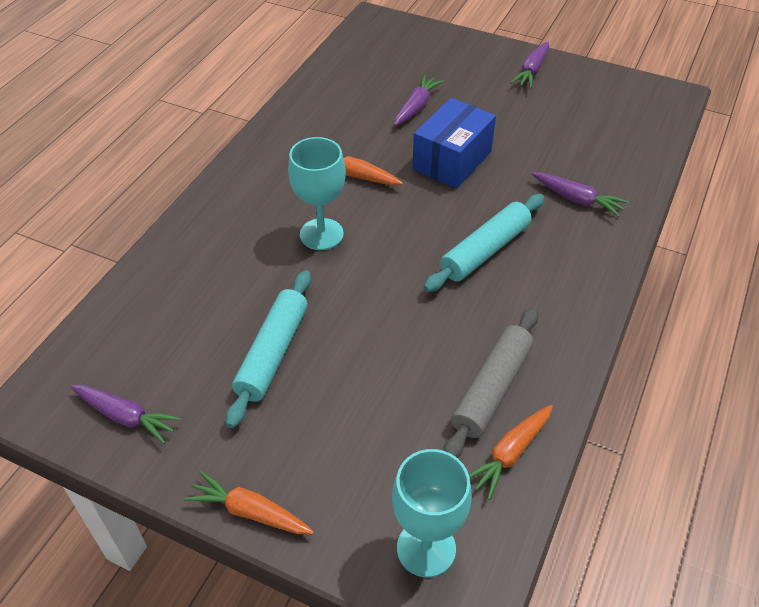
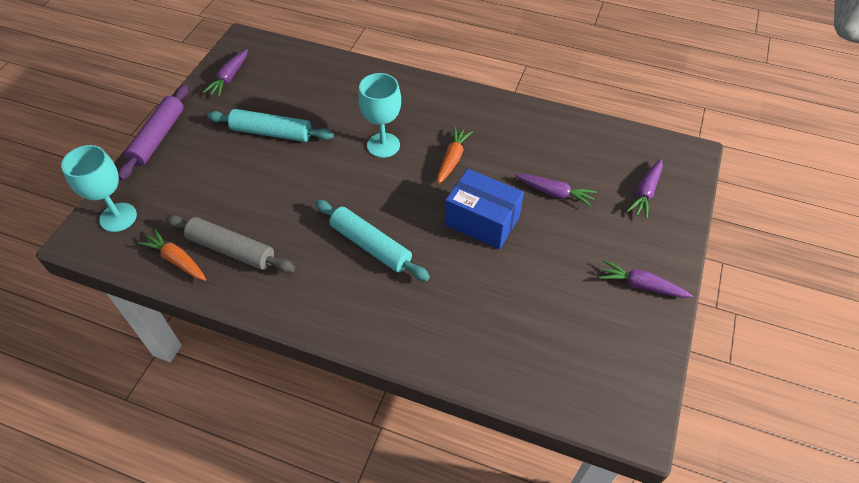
camera: 85 degrees right, 5 degrees up
orange carrot [184,471,314,534] -> purple rolling pin [118,85,188,180]
purple carrot [532,173,629,217] -> purple carrot moved to [627,159,663,219]

